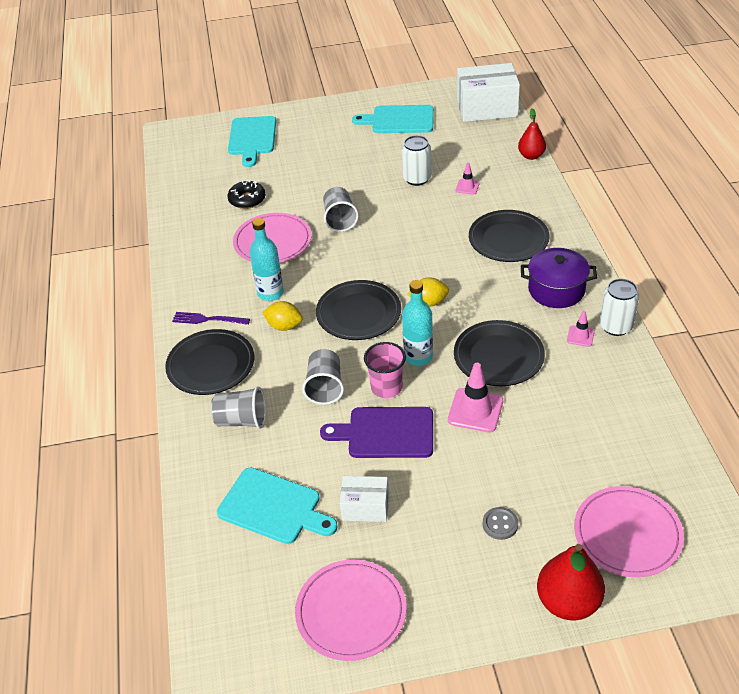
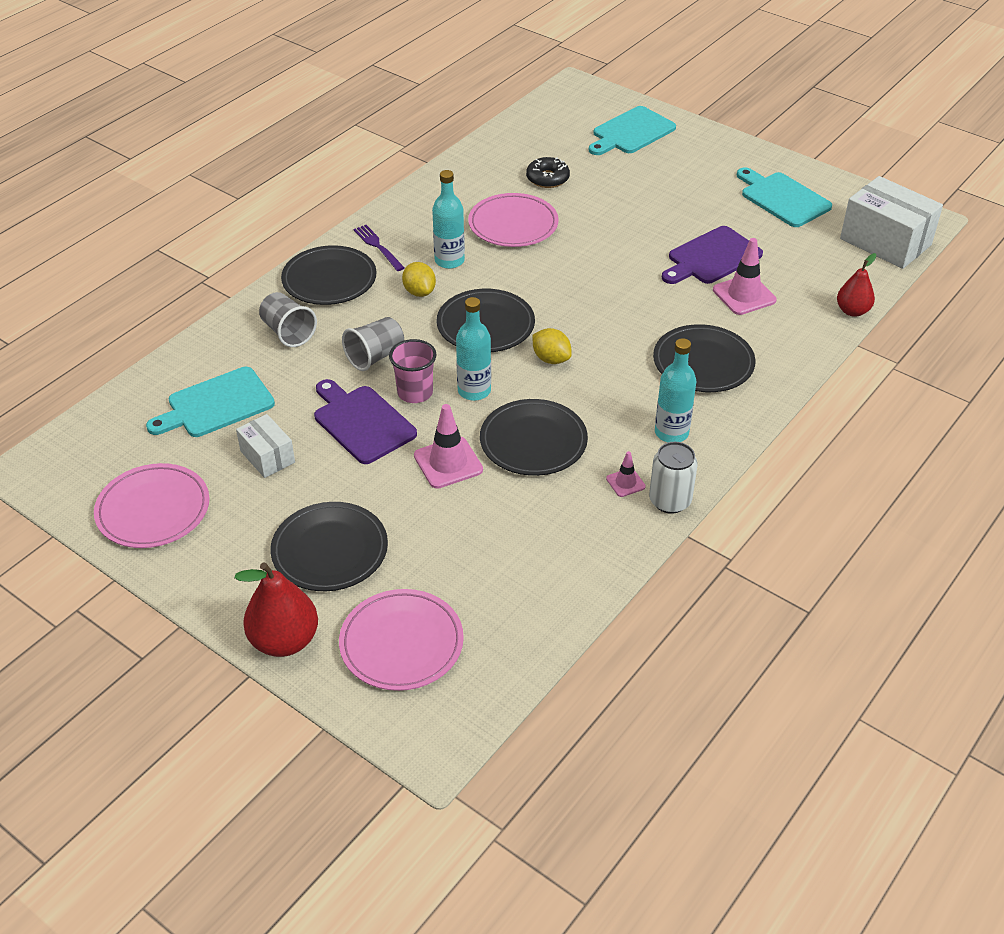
camera: 45 degrees right, 0 degrees up
turquoise cutting board [217,468,338,544] -> turquoise cutting board turned 75 degrees clockwise [146,367,275,437]
grey cup [323,187,359,232] -> none
white can [402,135,431,186] -> purple cutting board [662,226,763,284]
pink traffic cone [456,162,480,195] -> pink traffic cone [713,238,776,315], size x1.83
grey button [483,507,518,540] -> black plate [271,502,388,591]
purple pot [521,248,597,308] -> turquoise bottle [655,338,697,442]

